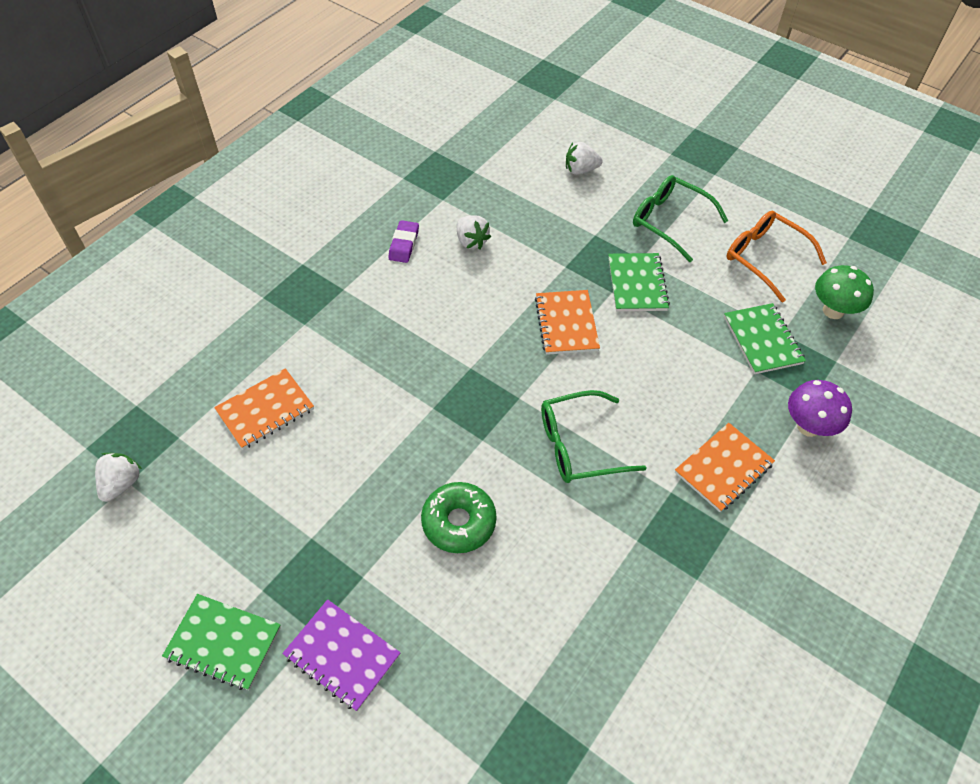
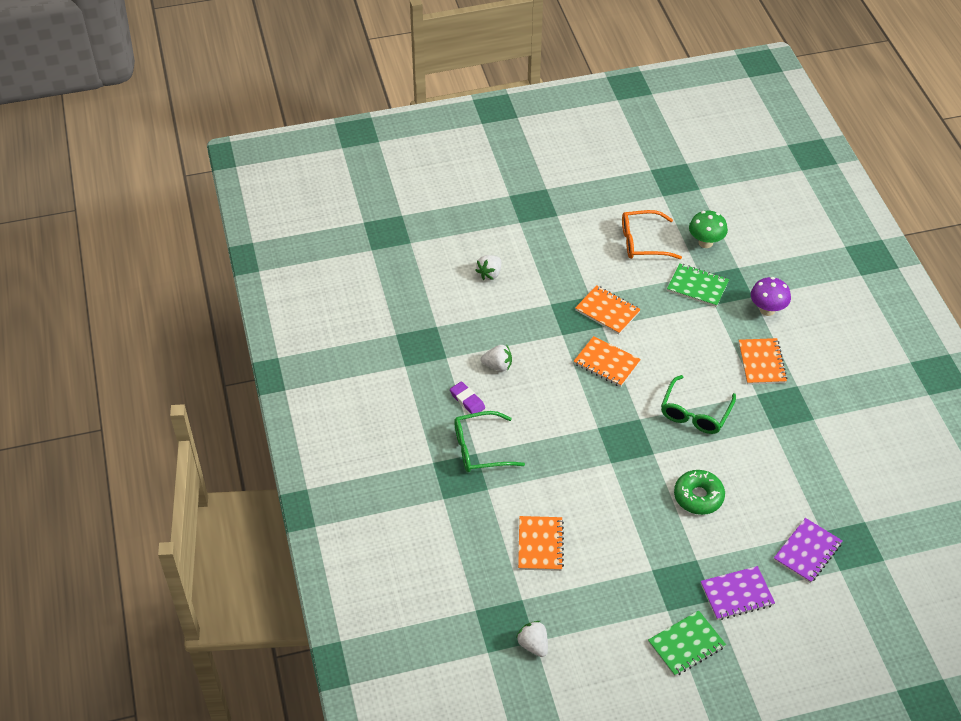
camera: 50 degrees left, 5 degrees down
green notebook [608,253,670,311] -> orange notebook [575,285,641,334]
green glasses [633,175,728,262] -> green glasses moved to [454,411,525,472]
none -> purple notebook [774,518,843,583]

